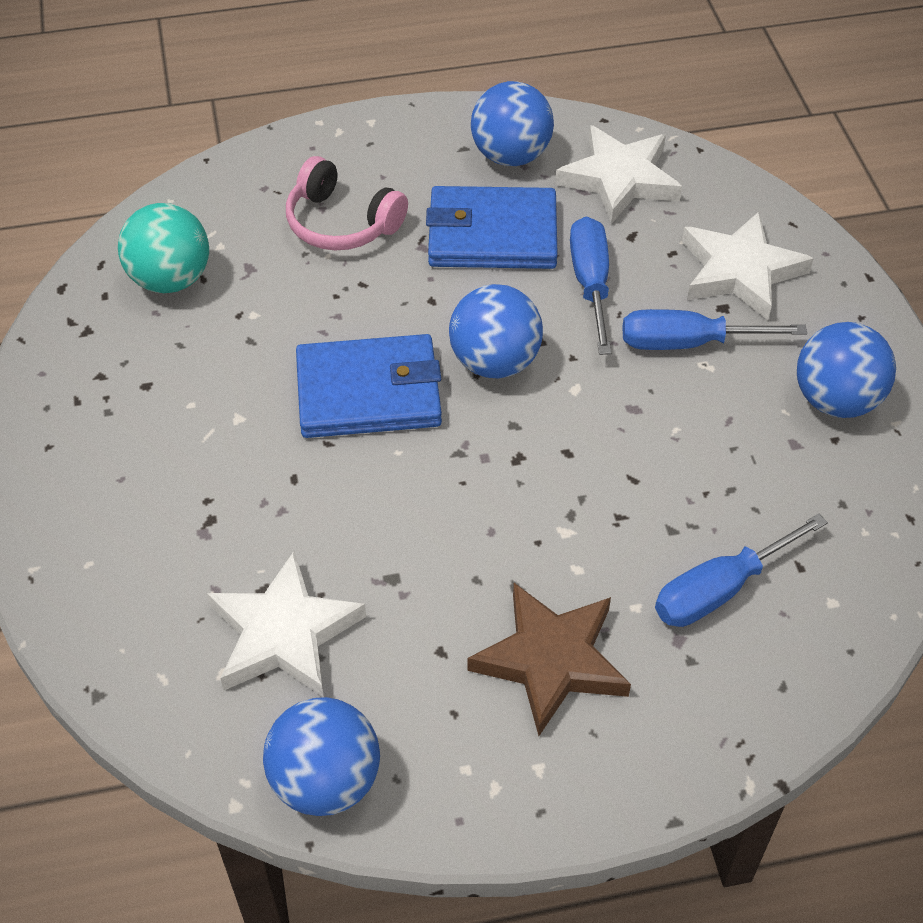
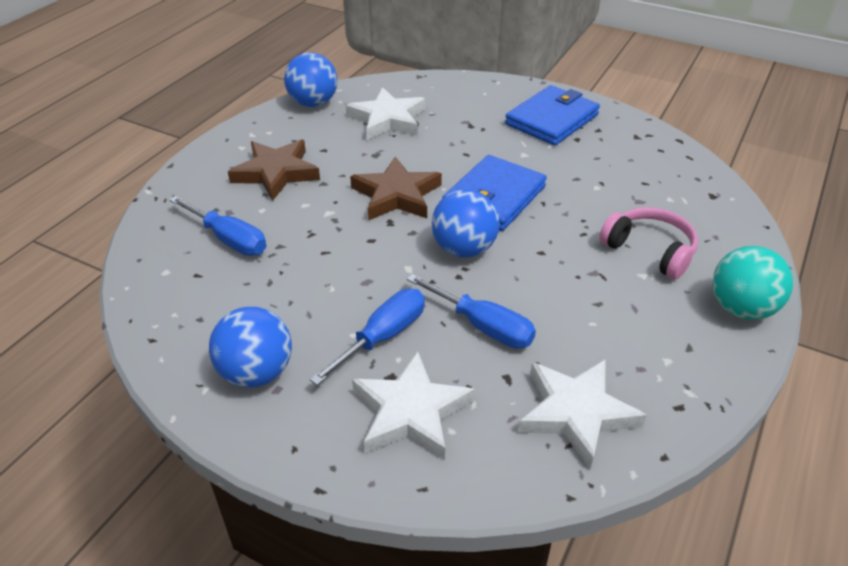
camera: 130 degrees right, 10 degrees down
turquoise ball [118,203,209,293] -> turquoise ball moved to [712,246,793,320]
pink headphones [286,156,408,250] -> pink headphones turned 60 degrees clockwise [599,207,698,279]
blue wallet [426,186,558,269] -> blue wallet moved to [505,85,600,146]
blue ball [471,81,554,166] -> none
blue screwdriver [655,514,828,627] -> blue screwdriver turned 120 degrees clockwise [169,196,266,256]
none -> brown star [350,157,442,220]

